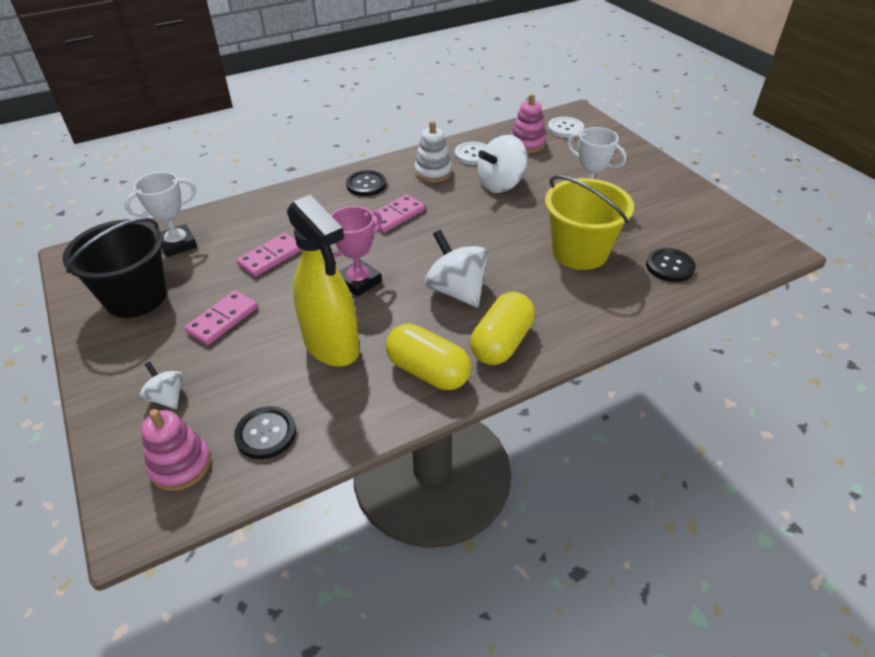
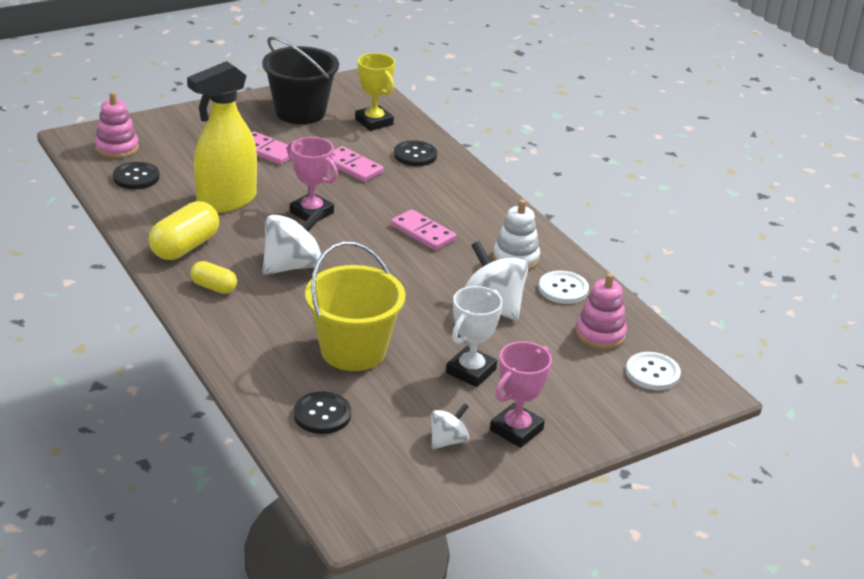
camera: 85 degrees right, 10 degrees down
white trophy [124,172,197,257] -> yellow trophy [355,53,395,131]
white spinning top [139,362,183,409] -> white spinning top moved to [431,403,469,449]
black button [346,170,386,196] -> black button moved to [394,140,437,166]
yellow capsule [470,292,535,365] -> yellow capsule [190,261,237,294], size x0.59
none -> pink trophy [490,341,552,448]

